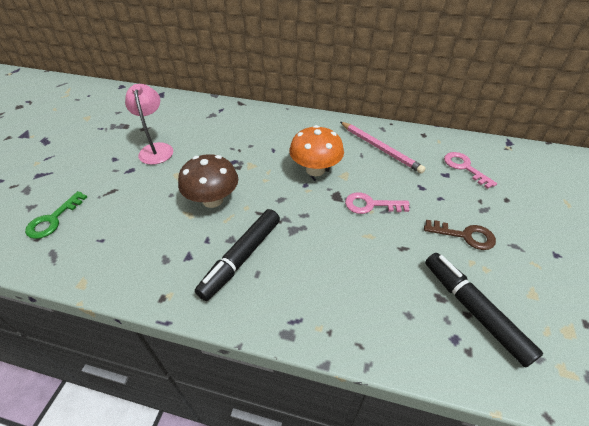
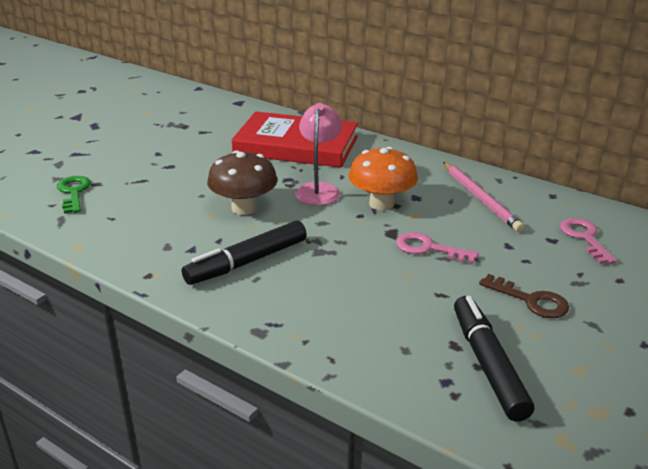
camera: 20 degrees right, 15 degrees down
green key [25,191,87,239] -> green key turned 120 degrees clockwise [57,176,91,214]
pink lamp [125,84,173,165] -> pink lamp moved to [295,103,342,206]
none -> red book [232,112,358,168]

